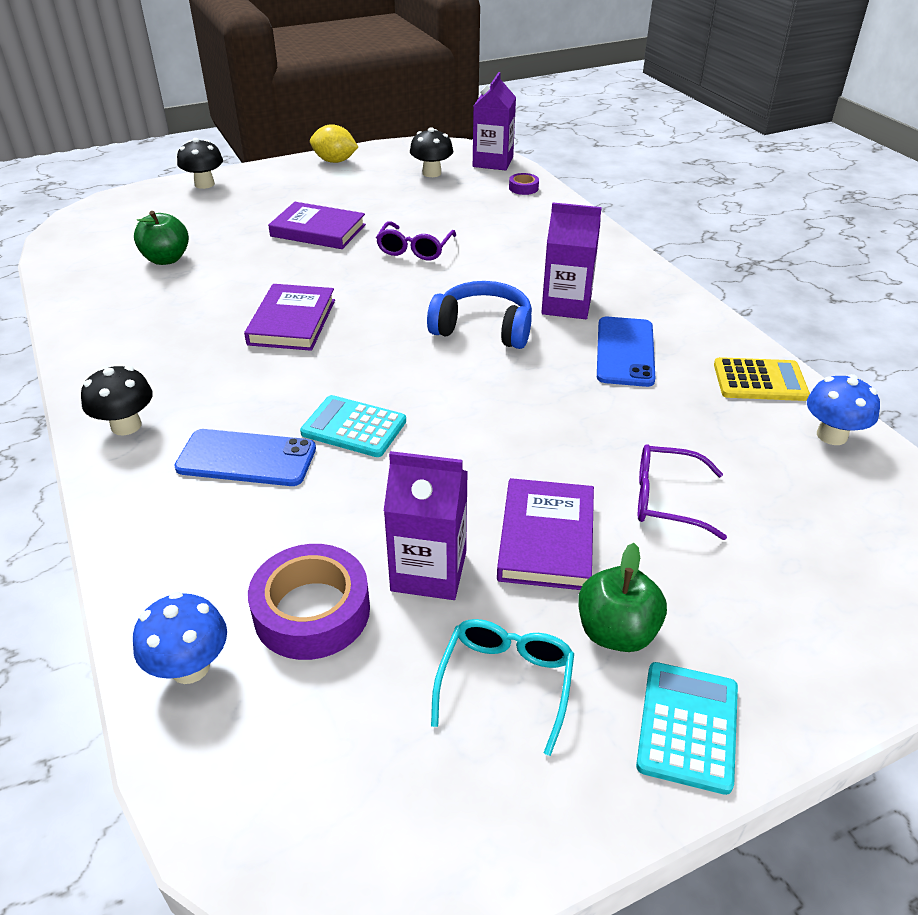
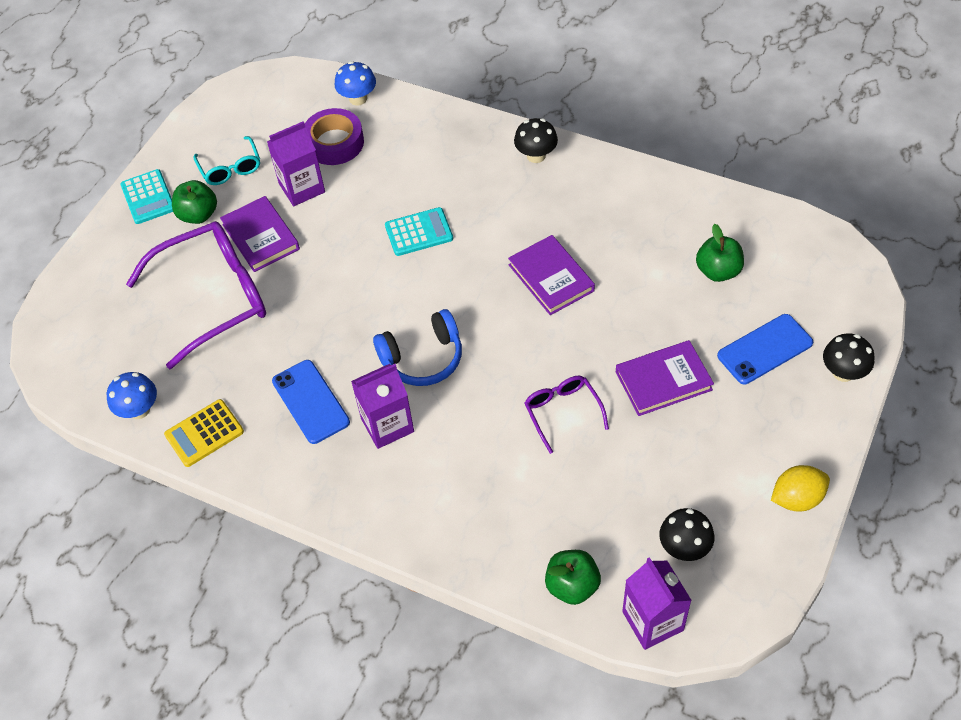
camera: 145 degrees right, 15 degrees up
blue phone [174,429,316,486] -> blue phone moved to [717,314,813,384]
purple tape [509,173,539,195] -> green apple [545,550,601,605]
purple glasses [638,444,727,540] -> purple glasses [126,221,266,369], size x2.01

